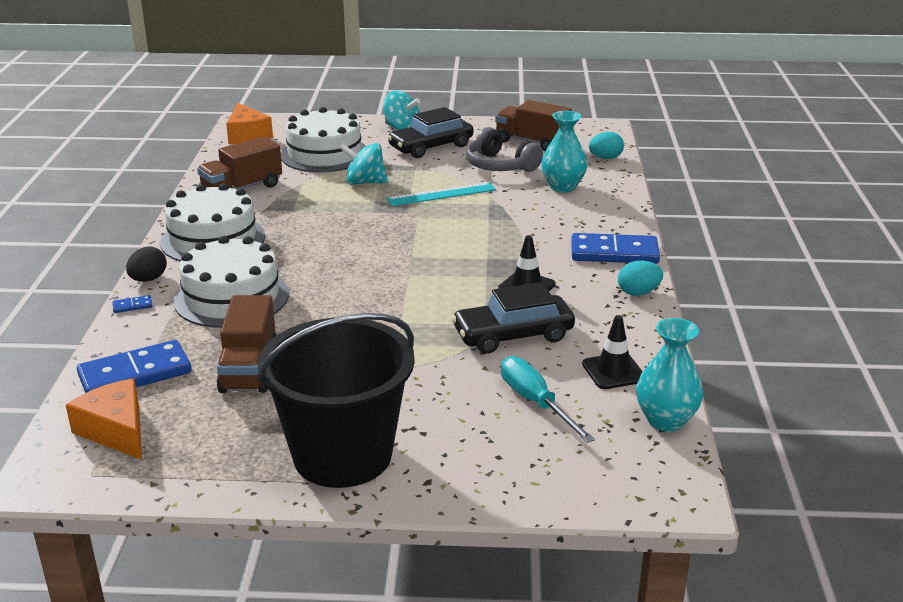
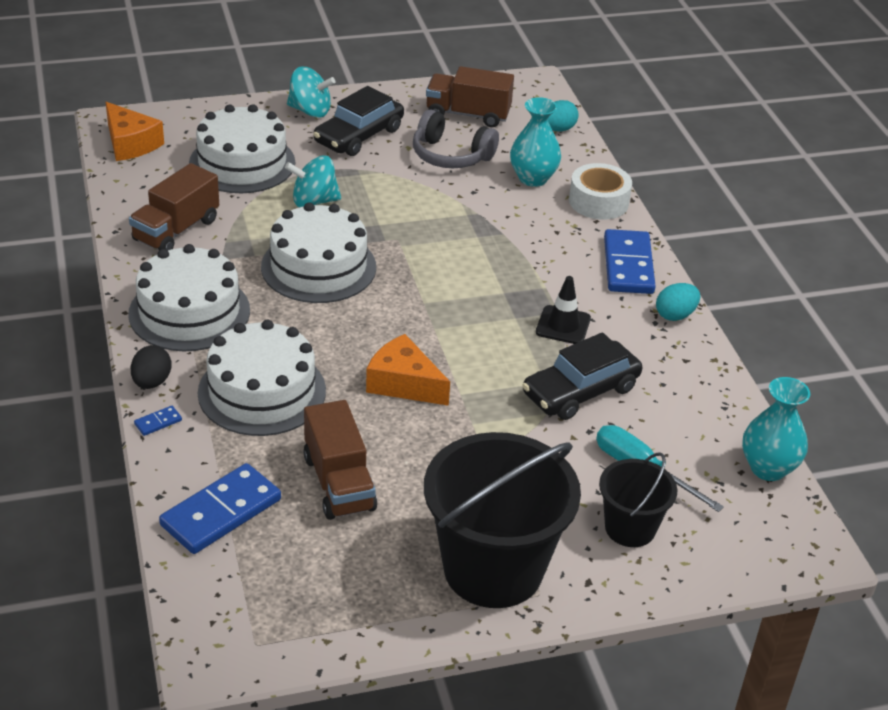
camera: 20 degrees left, 10 degrees up
orange cheese [66,379,142,460] -> orange cheese moved to [366,334,450,406]
turquoise ruler [386,182,496,206] -> none
blue domino [571,233,660,264] -> blue domino turned 75 degrees counterclockwise [604,229,656,294]
black traffic cone [582,315,643,389] -> none
none -> white cake [261,202,376,303]
none -> white tape [569,163,632,220]
none -> black bucket [599,452,677,547]

